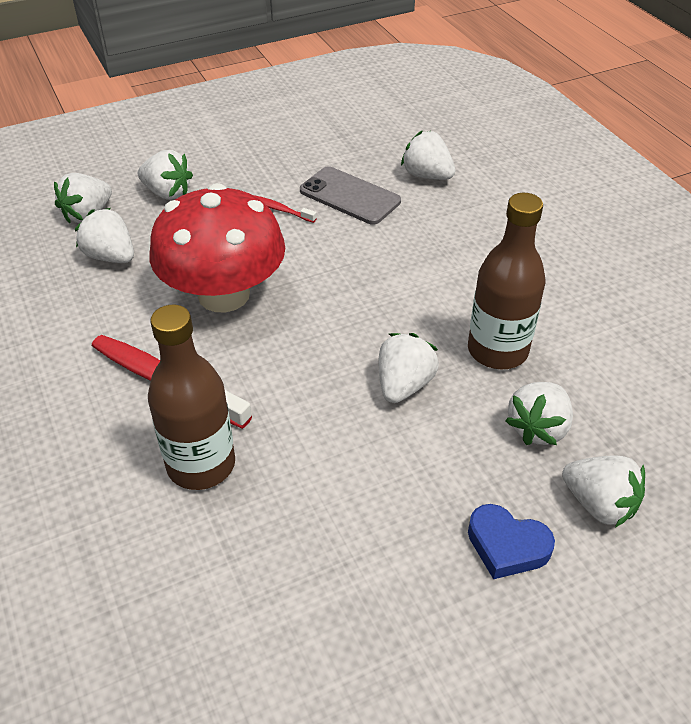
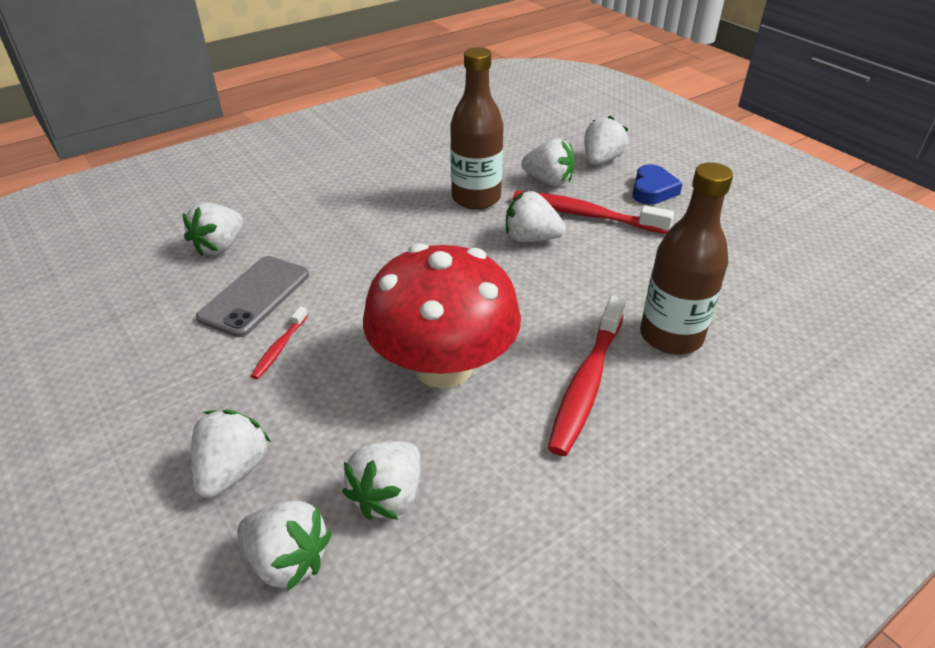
camera: 100 degrees left, 5 degrees down
none -> red toothbrush [513,191,674,234]

